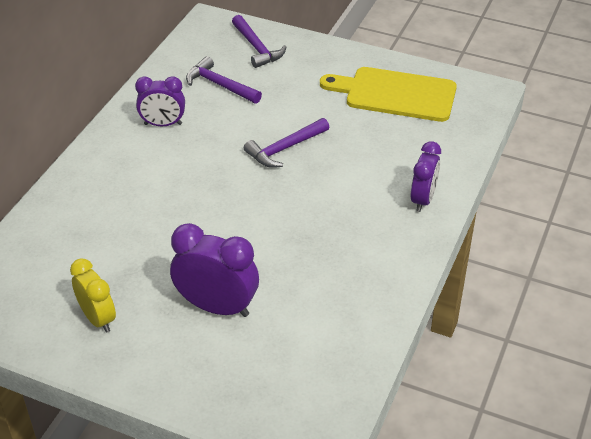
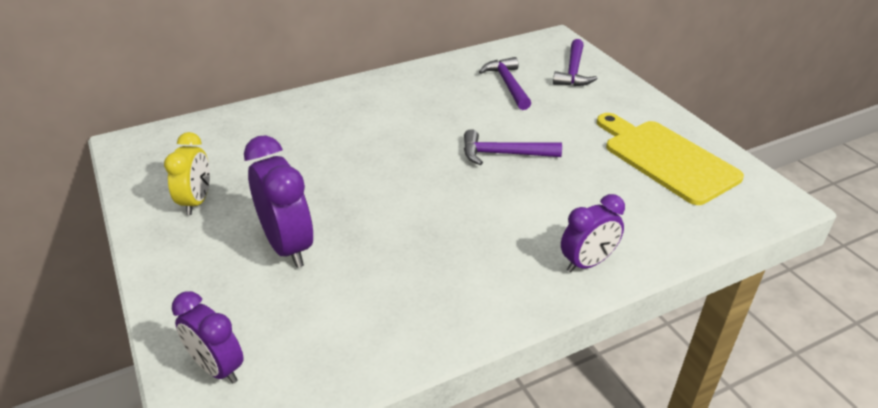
camera: 40 degrees right, 5 degrees down
purple clock [135,76,185,126] -> purple clock moved to [172,291,243,384]

